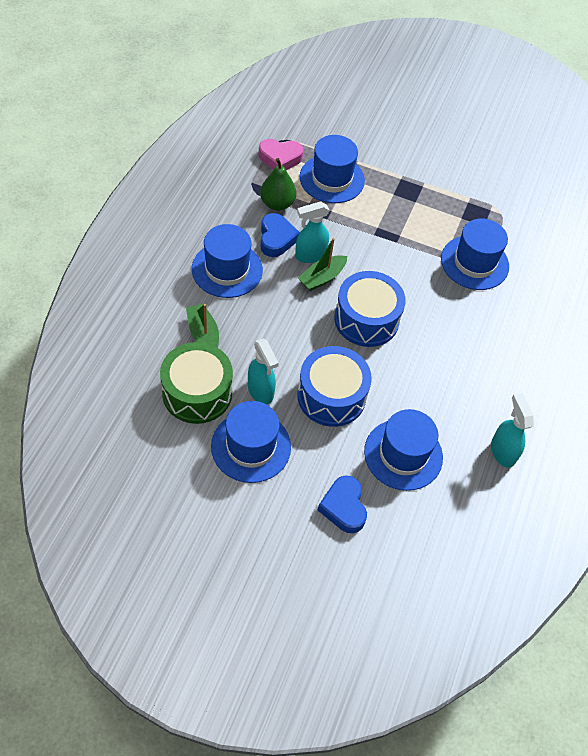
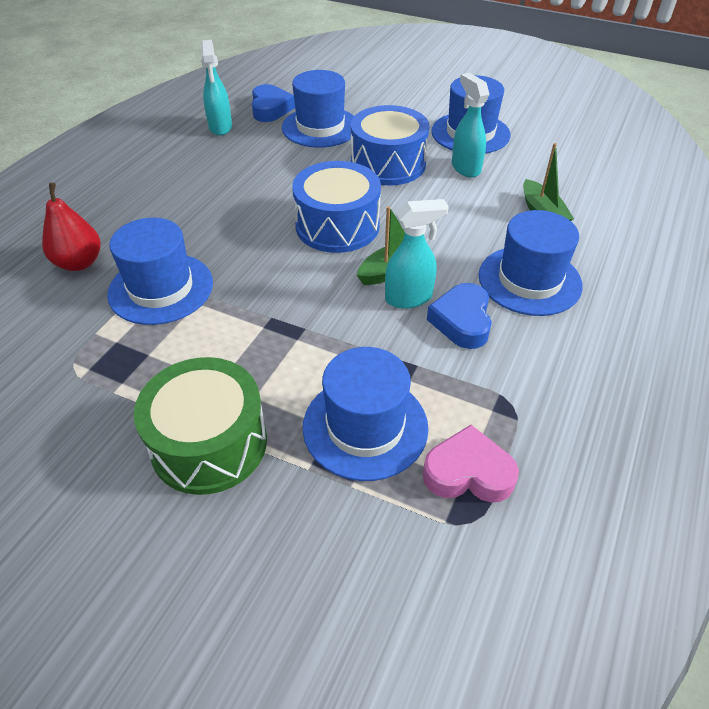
camera: 170 degrees left, 10 degrees down
green drum [160,342,233,424] -> green drum moved to [134,357,267,495]
green pear [260,158,296,211] -> none
blue heart [318,476,367,533] -> blue heart moved to [252,84,295,122]
none -> red pear [42,182,101,271]

